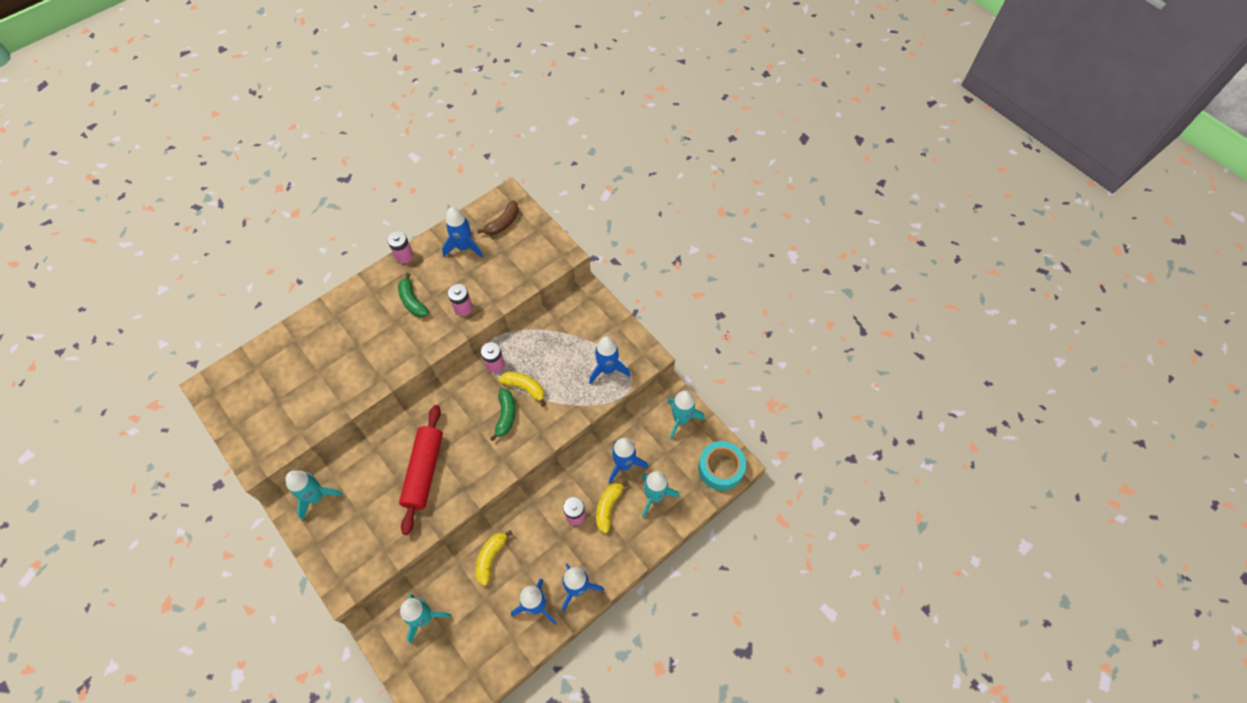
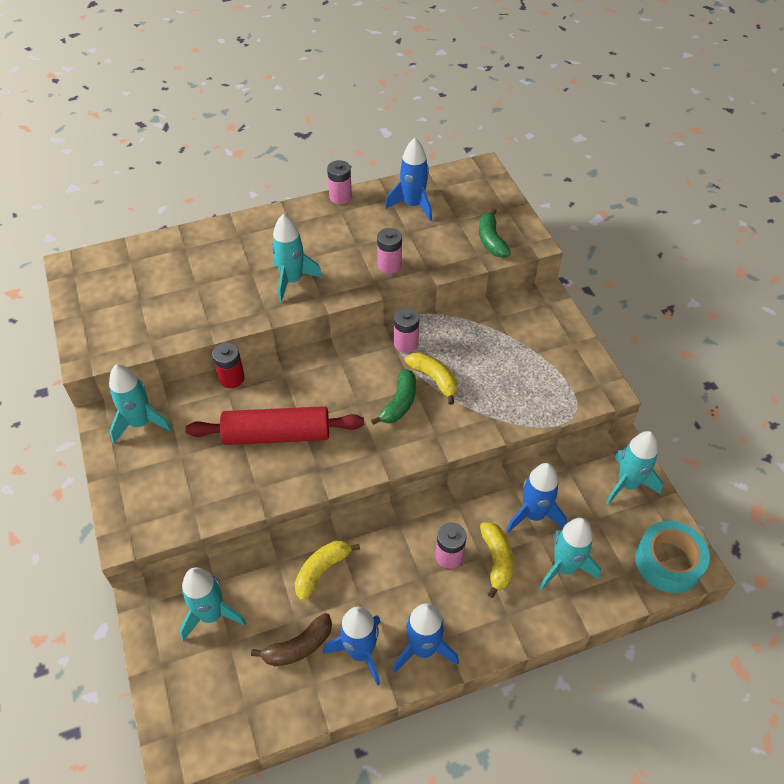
camera: 20 degrees right, 10 degrees down
green banana [398,273,429,317] -> green banana moved to [479,208,511,258]
red rolling pin [399,405,443,535] -> red rolling pin turned 60 degrees clockwise [185,406,364,445]
brown banana [477,201,519,235] -> brown banana moved to [251,613,332,667]
blue rocket [589,336,630,384] -> none
yellow banana [596,481,629,533] -> yellow banana turned 135 degrees clockwise [480,522,513,598]
none -> red battery [212,343,245,388]
none -> turquoise rocket [271,214,323,302]

